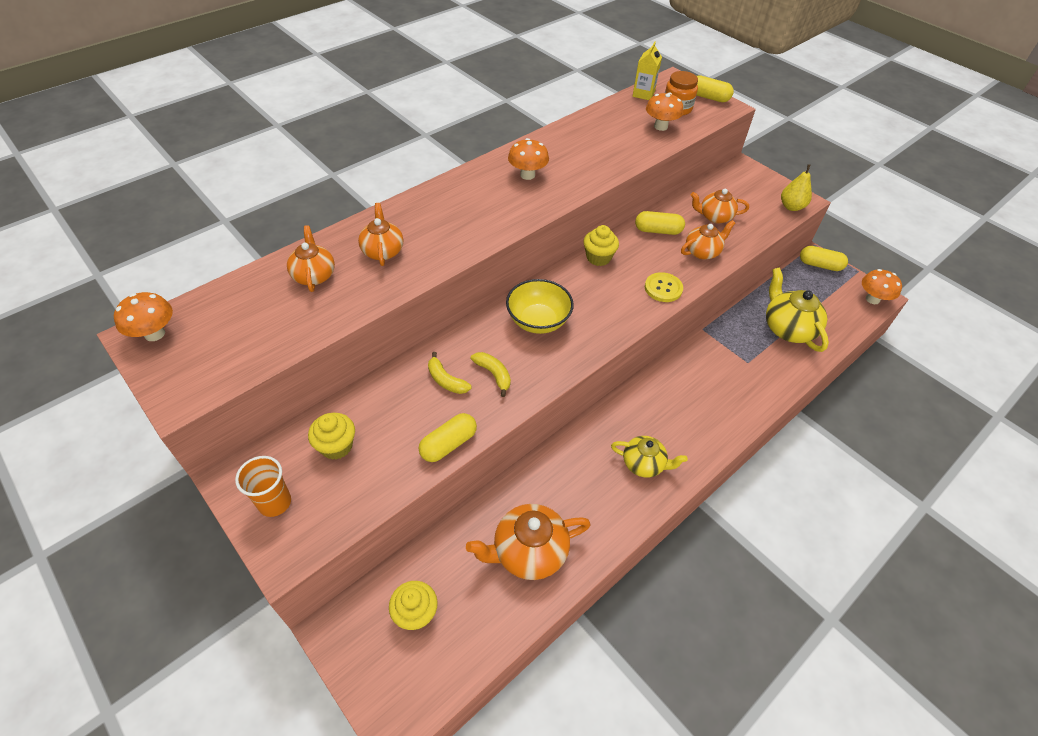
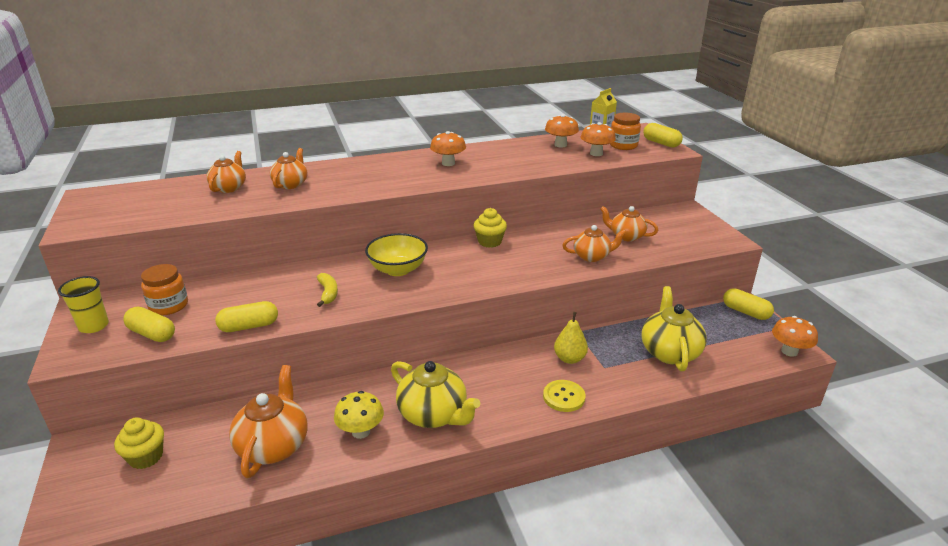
camera: 25 degrees right, 20 degrees down
orange mushroom [114,292,173,341] -> orange mushroom moved to [545,114,579,147]
orange cup [235,456,291,517] -> yellow cup [58,276,109,333]
yellow cupcake [308,413,355,460] -> orange jar [141,264,188,315]
yellow banana [428,352,471,394] -> none
orange teapot [466,504,591,580] -> orange teapot turned 90 degrees clockwise [229,365,308,478]
yellow teapot [611,436,688,478] -> yellow teapot [391,361,481,428], size x1.55
yellow capsule [635,211,685,235] -> yellow capsule moved to [123,307,175,342]
yellow button [645,272,683,302] -> yellow button moved to [543,380,586,412]
yellow pear [781,164,812,211] -> yellow pear moved to [554,312,588,364]
none -> yellow mushroom [334,391,384,439]

